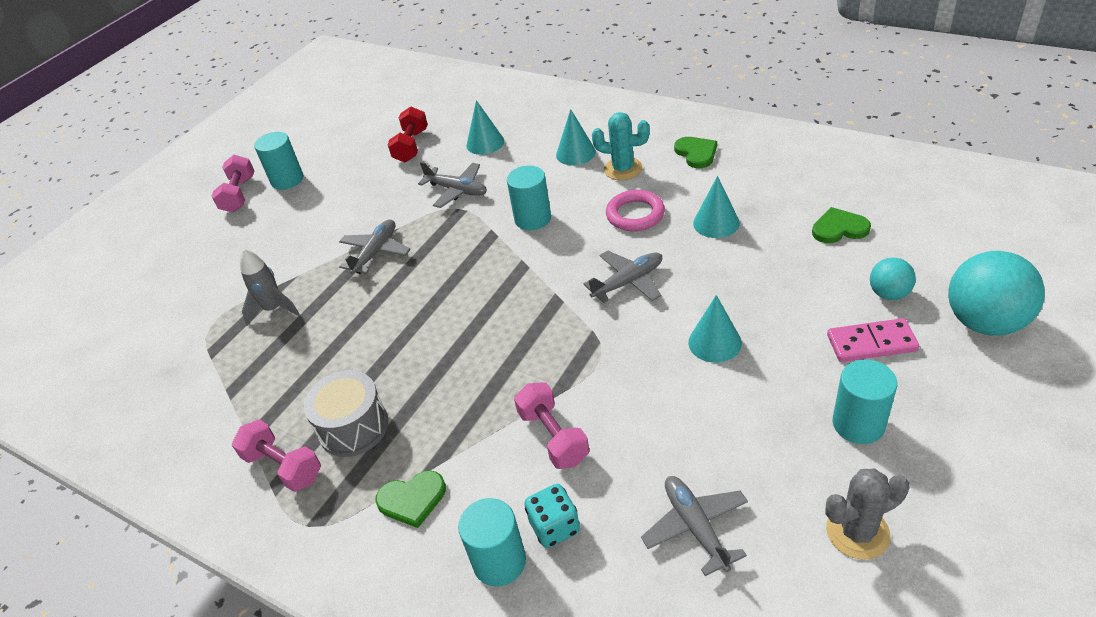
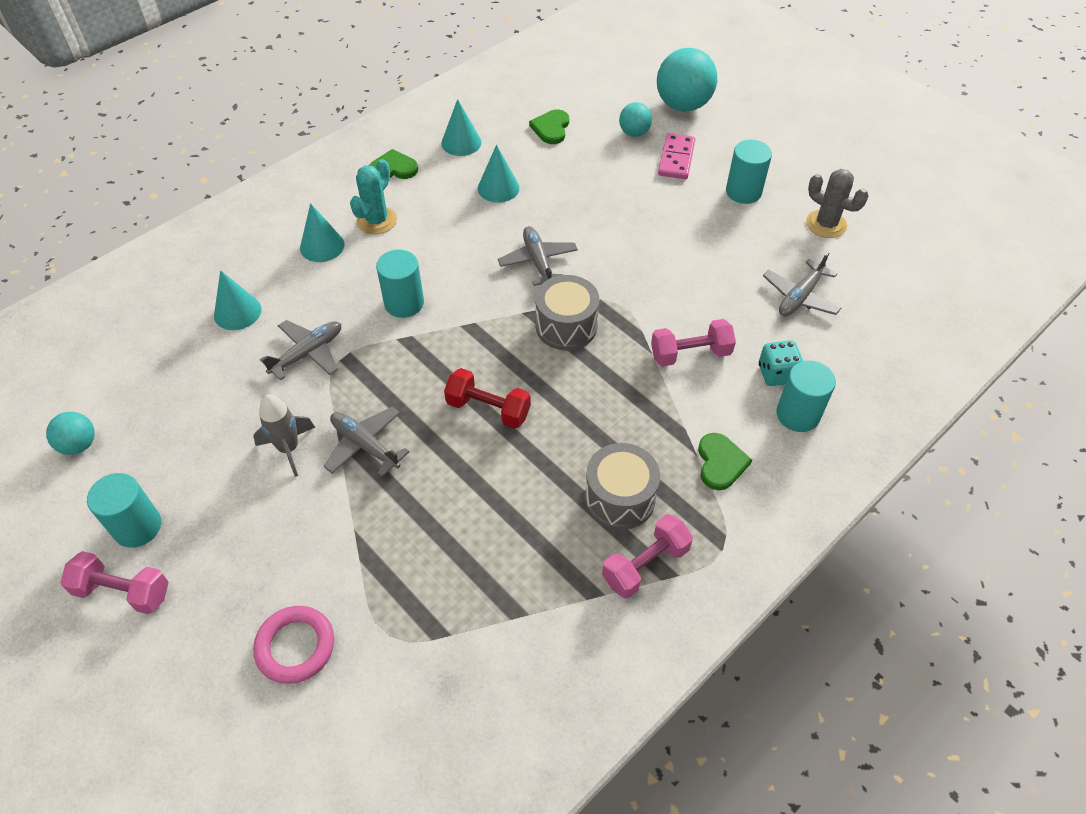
camera: 80 degrees left, 10 degrees up
grey rocket [240,249,300,326] -> grey rocket moved to [253,394,315,477]
red dumbbell [387,107,428,163] -> red dumbbell moved to [444,368,531,429]
pink ring [606,190,665,231] -> pink ring moved to [253,606,334,684]
grey plane [641,476,748,576] -> grey plane turned 45 degrees counterclockwise [763,252,841,316]
turquoise cone [688,295,742,363] -> turquoise cone moved to [441,99,482,156]
grey cactus [825,468,910,559] -> grey cactus turned 45 degrees counterclockwise [806,169,869,238]
none -> turquoise ball [46,412,95,455]
none -> grey drum [535,275,599,350]

